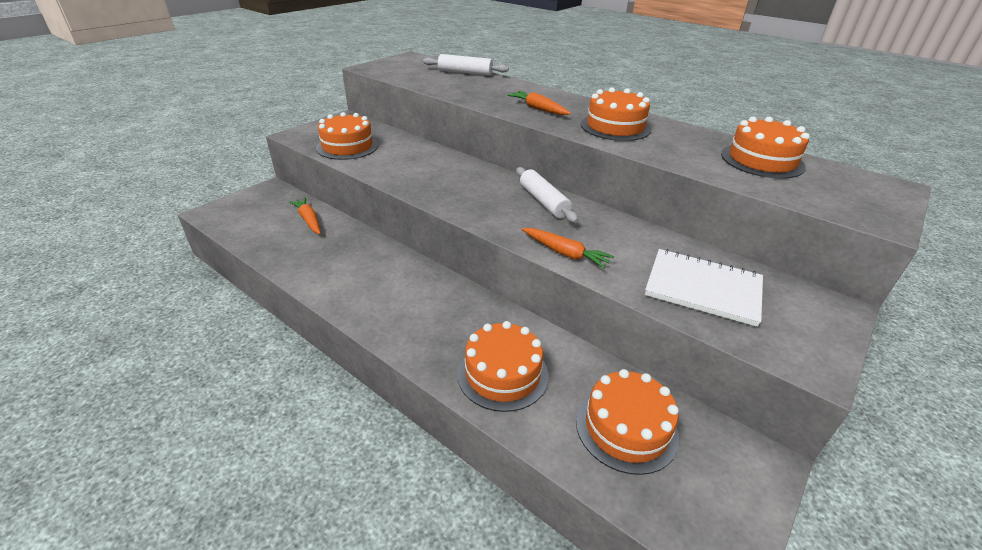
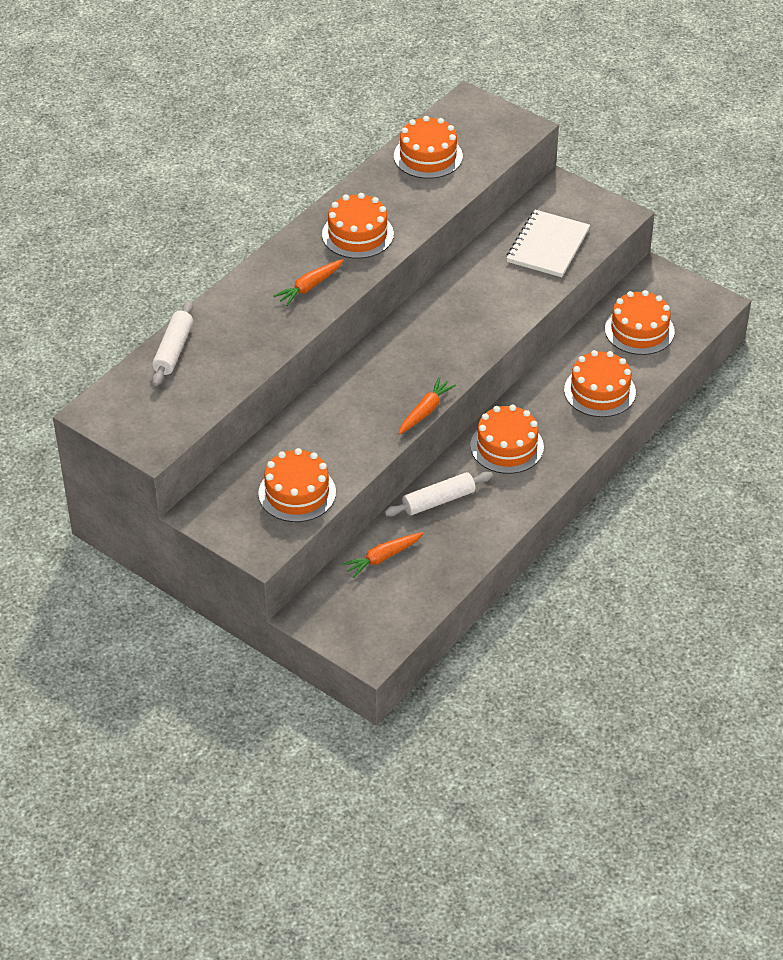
camera: 90 degrees left, 10 degrees up
white rolling pin [516,167,578,223] -> white rolling pin moved to [384,471,493,517]
orange carrot [522,228,614,269] -> orange carrot moved to [398,377,456,435]
none -> orange cake [470,405,544,474]

